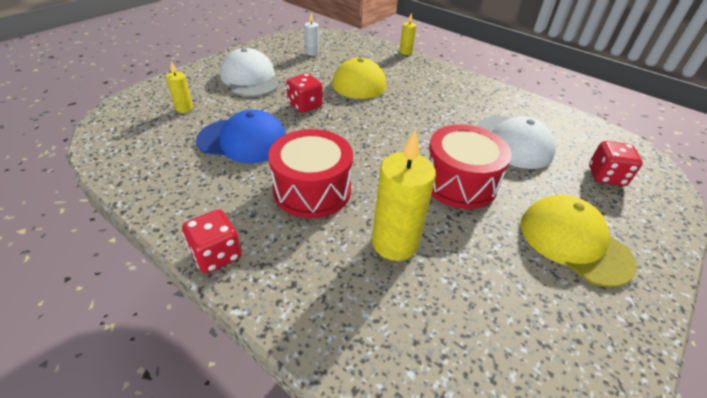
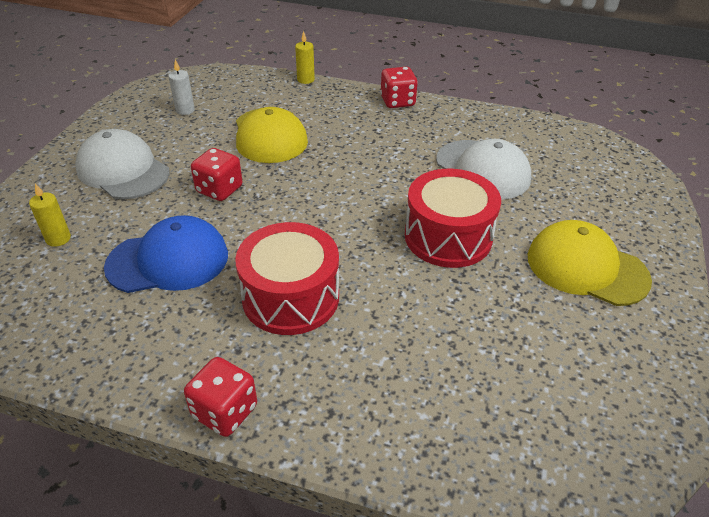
camera: 20 degrees left, 0 degrees up
yellow candle [372,129,436,261] -> none
red dice [589,141,643,186] -> red dice moved to [380,67,418,108]

